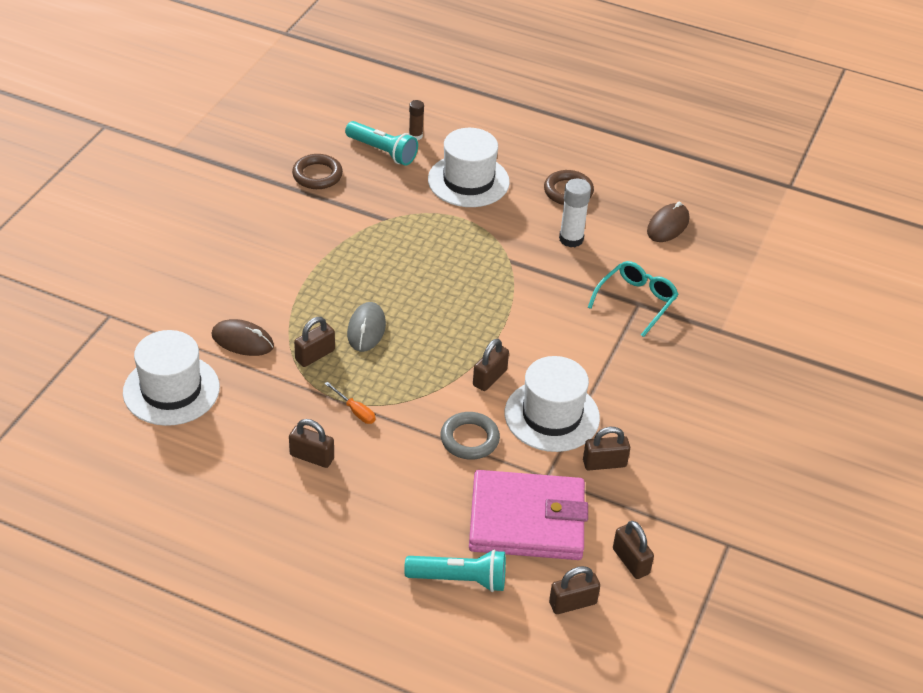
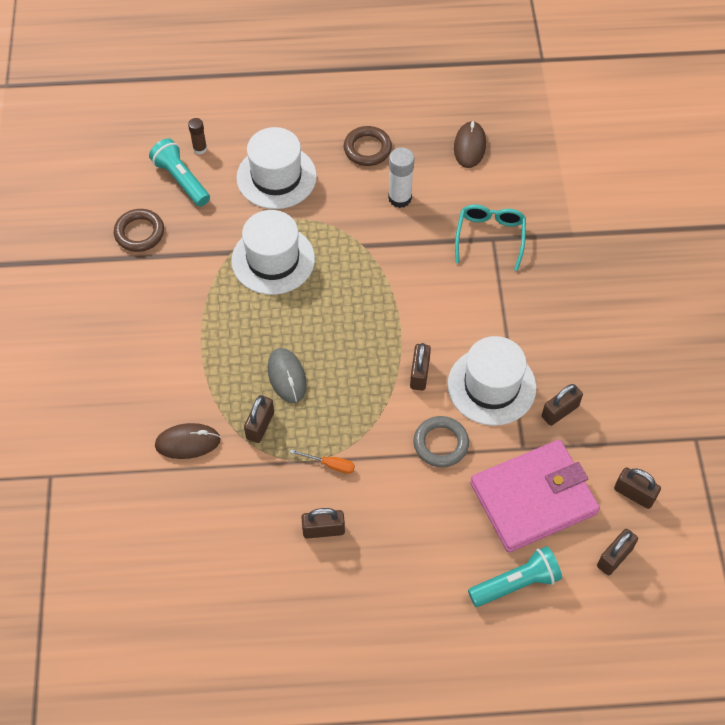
camera: 25 degrees left, 15 degrees up
white hat [123,330,220,426] -> white hat moved to [231,210,315,295]
turquoise flashlight [345,121,418,166] -> turquoise flashlight turned 135 degrees counterclockwise [149,138,210,207]

